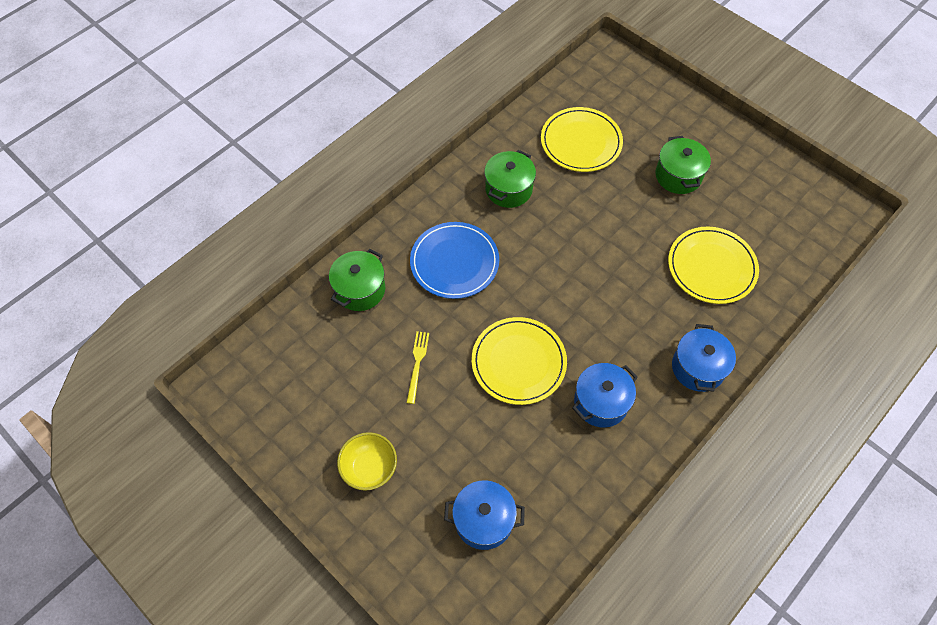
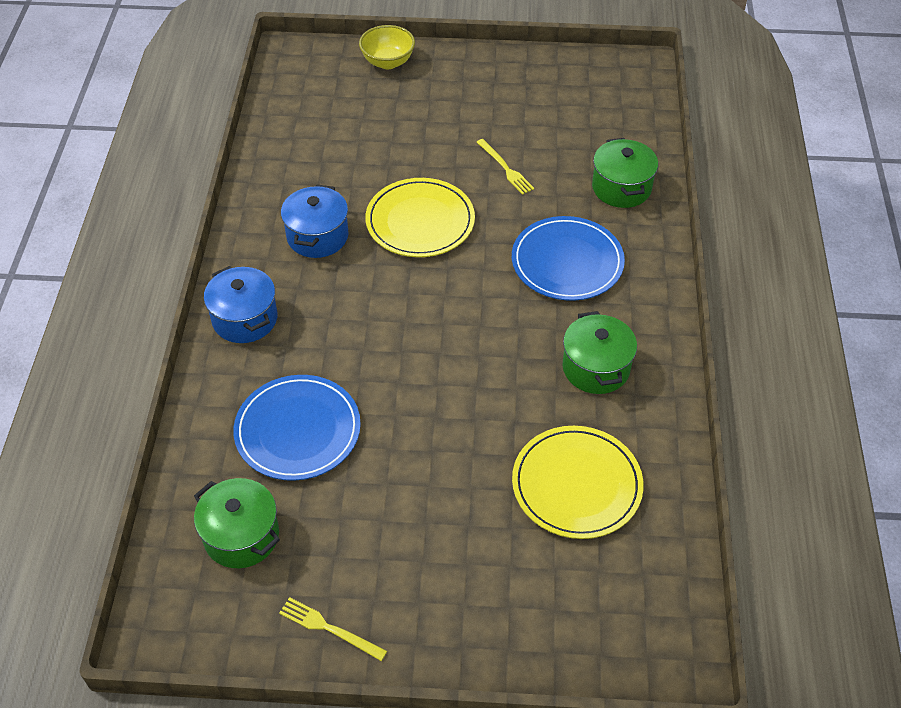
camera: 140 degrees right, 10 degrees down
yellow bowl [337,432,397,491] -> yellow bowl moved to [359,25,415,69]
blue pot [444,480,525,550] -> none
green pot [655,136,711,194] -> green pot moved to [194,478,280,568]
yellow plate [668,227,759,304] -> blue plate [233,375,361,481]
none -> yellow fork [279,597,387,661]

